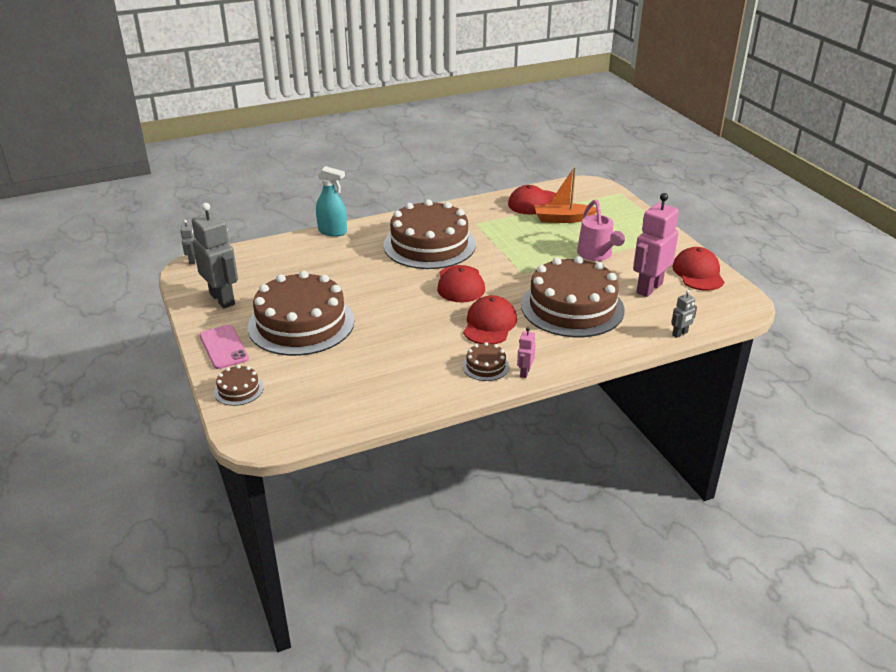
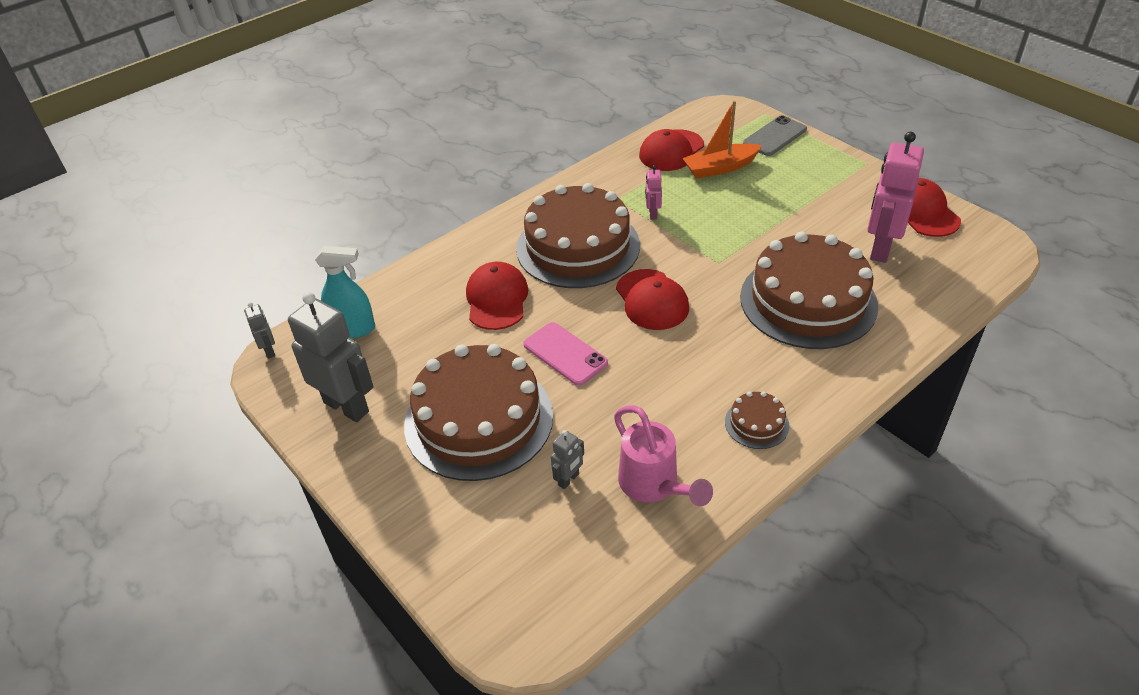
camera: 15 degrees left, 10 degrees up
pink phone [200,325,249,369] -> pink phone moved to [523,322,608,386]
brown cake [214,365,264,406] -> none
turquoise spray bottle [316,166,347,237] -> turquoise spray bottle moved to [315,246,375,338]
red cap [463,295,517,344] -> red cap moved to [466,262,528,330]
pink robot [517,327,536,378] -> pink robot moved to [645,165,662,220]
pink watering can [577,199,625,261] -> pink watering can moved to [614,405,713,506]
grey robot [671,290,697,338] -> grey robot moved to [551,430,584,489]
none -> grey phone [743,115,807,156]

